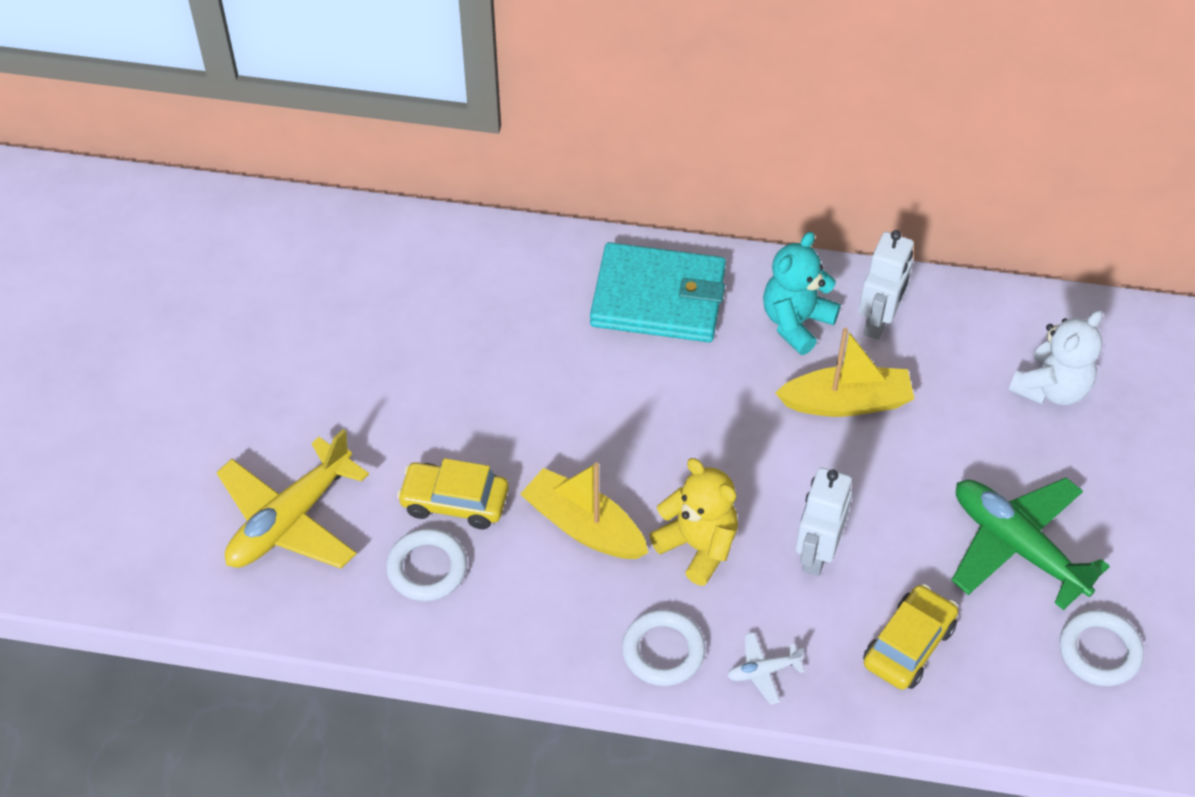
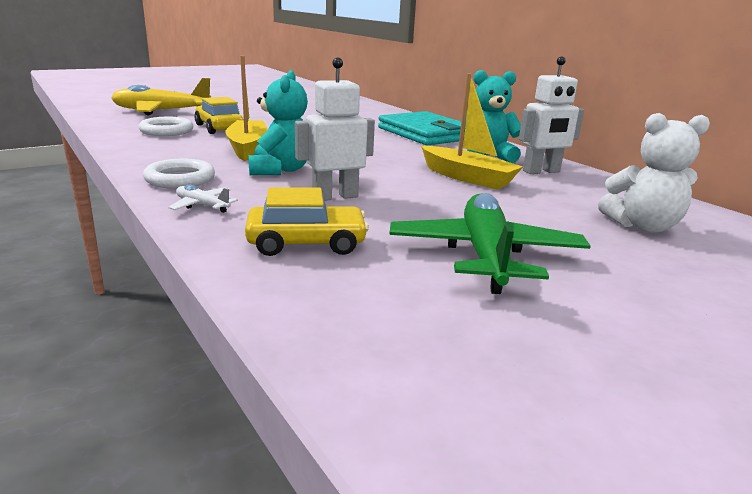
camera: 45 degrees right, 30 degrees down
yellow teddy bear [649,458,738,586] -> turquoise teddy bear [248,70,308,175]
white ring [1059,610,1144,686] -> none

